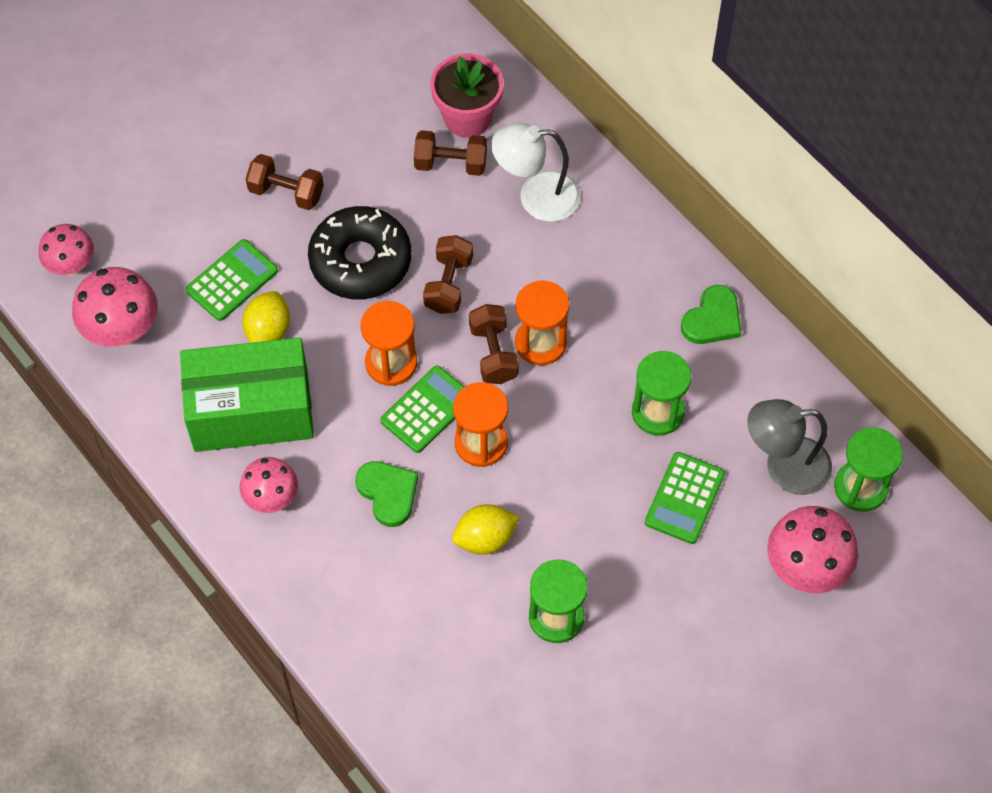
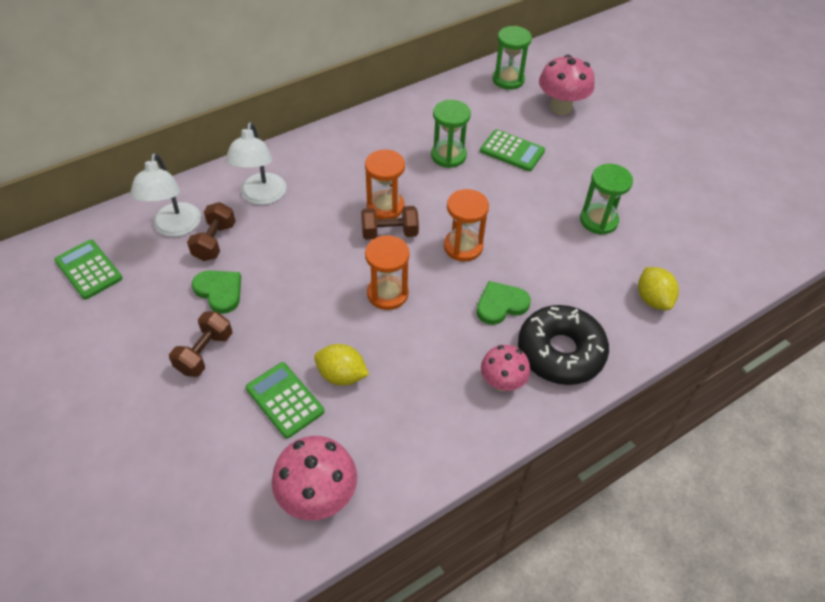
camera: 85 degrees left, 10 degrees down
pink mushroom [39,224,94,276] -> none
green box [180,337,314,452] -> none
black donut [308,206,411,300] -> black donut moved to [518,305,609,385]
green calculator [380,366,465,453] -> green calculator moved to [54,240,122,299]
brown dumbbell [423,235,473,314] -> none
pink flower pot [430,53,504,137] -> white lamp [130,153,201,237]
yellow lemon [452,504,520,555] -> yellow lemon moved to [638,267,679,310]
green heart [681,285,741,344] -> green heart moved to [192,271,241,314]
grey lamp [748,399,832,495] -> none

